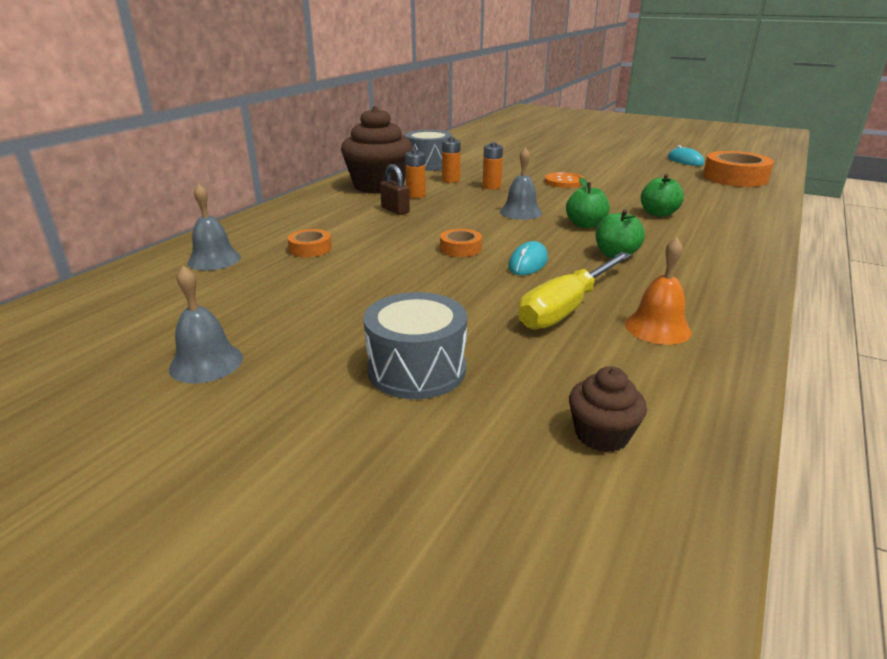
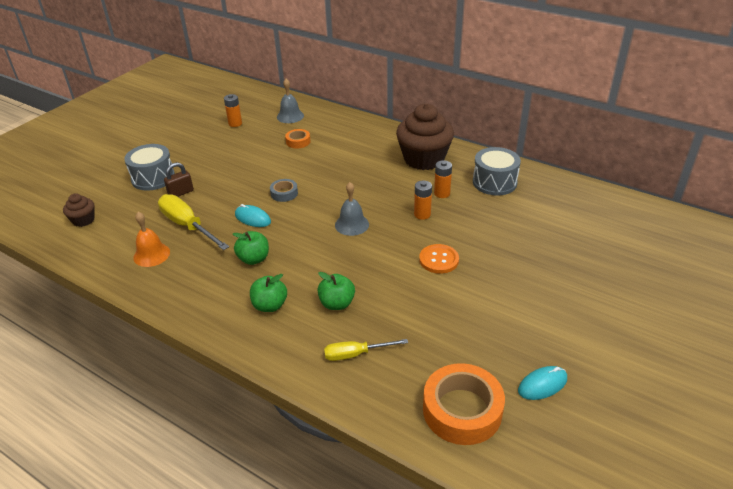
camera: 95 degrees right, 10 degrees up
grey bell [169,266,243,383] -> none
brown padlock [380,164,410,215] -> brown padlock moved to [164,162,194,197]
orange battery [405,149,426,198] -> orange battery moved to [224,94,242,127]
orange tape [440,229,482,257] -> grey tape [270,179,298,202]
green apple [566,177,610,228] -> green apple moved to [250,274,287,312]
none -> yellow screwdriver [324,339,408,361]

